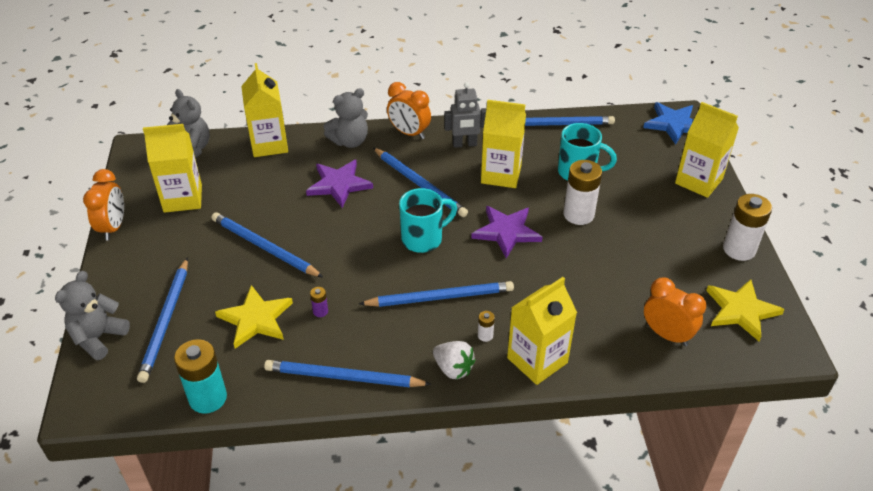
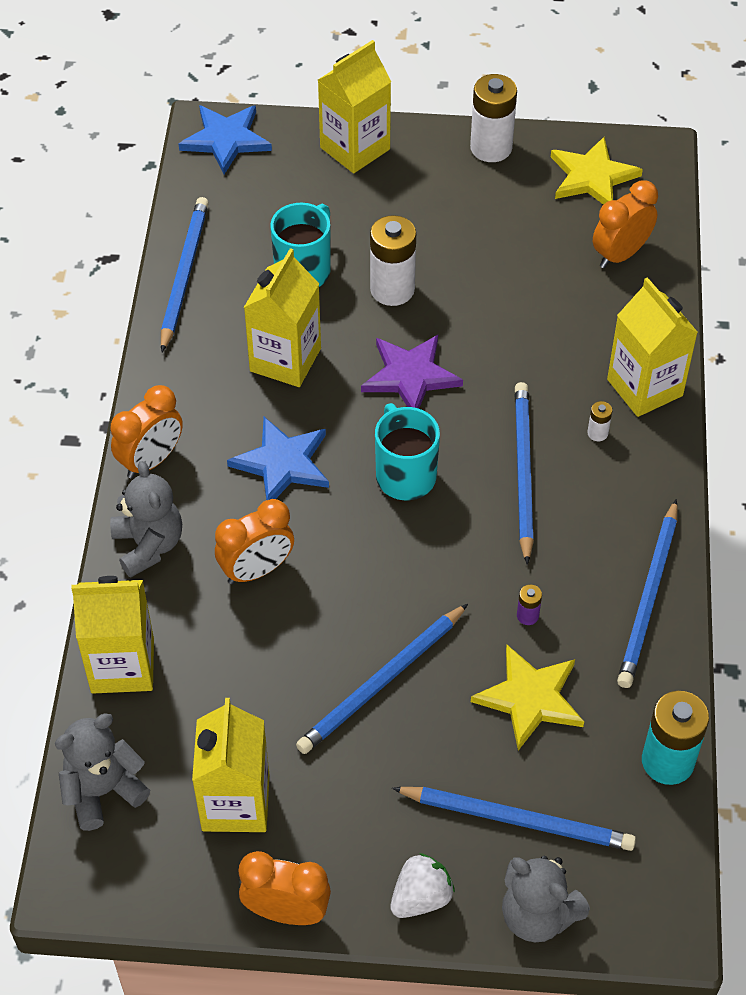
camera: 80 degrees left, 10 degrees up
purple star [306,160,373,208] -> orange clock [215,499,294,584]
blue pencil [373,148,468,217] -> blue star [227,417,329,500]
white strawberry [433,341,475,379] -> white strawberry moved to [390,853,455,918]
grey robot [444,82,487,148] -> none

